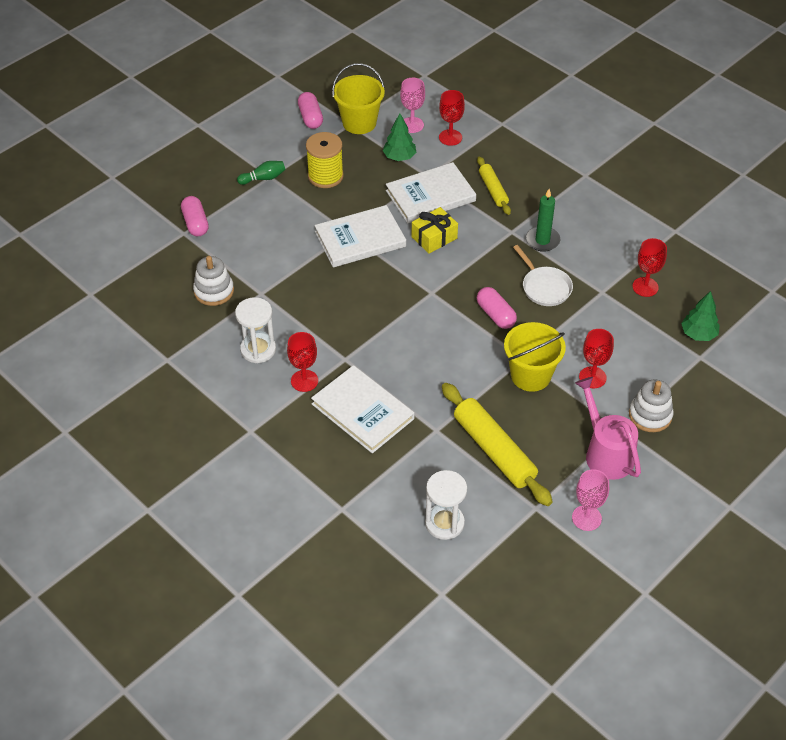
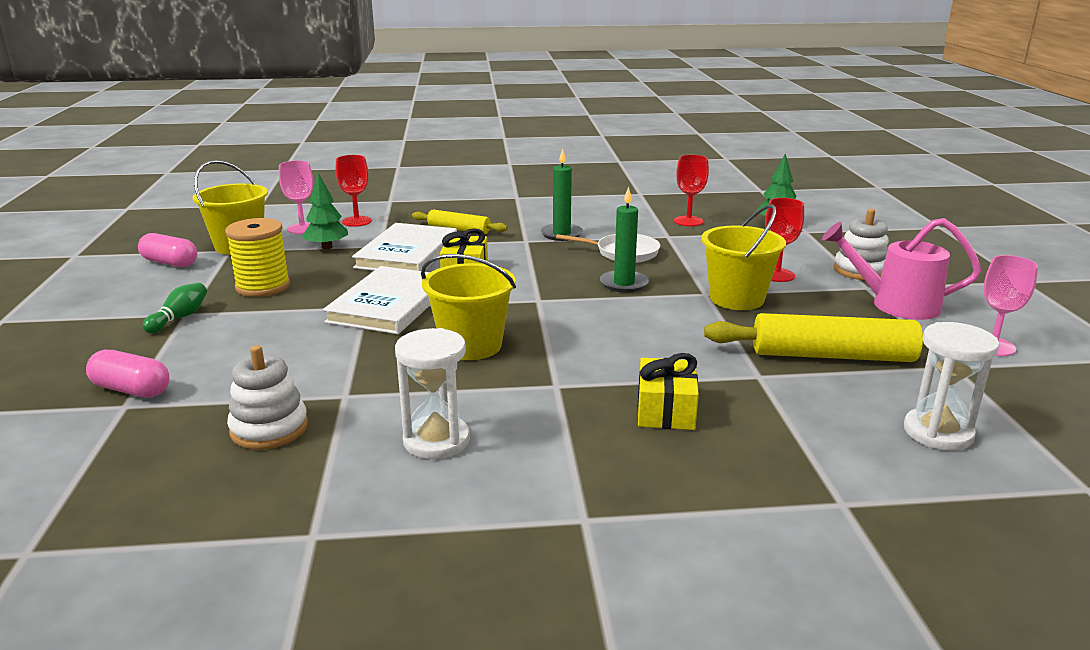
camera: 50 degrees left, 25 degrees down
red goblet [287,332,318,392] -> none
white book [311,365,415,454] -> yellow gift [637,353,699,430]
pink capsule [477,287,517,329] -> green candle [600,186,649,293]
none -> yellow bucket [421,254,516,360]

